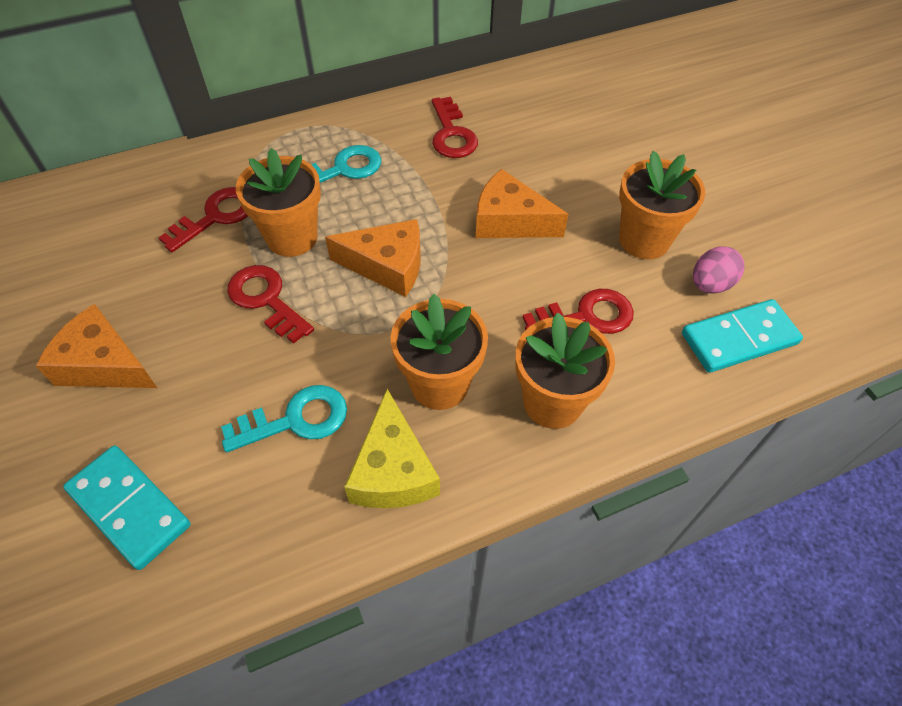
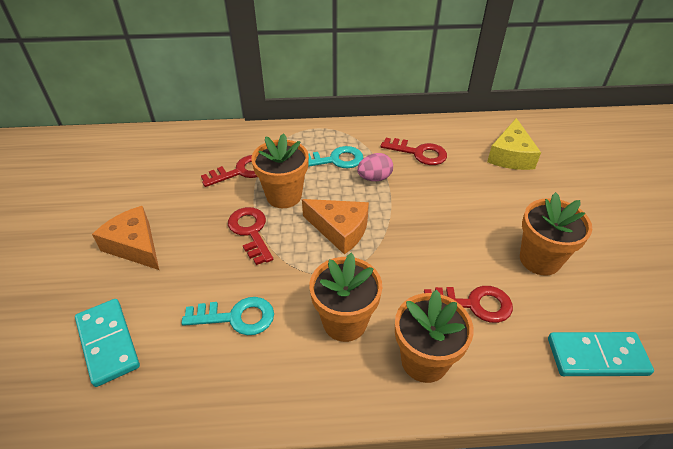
camera: 20 degrees right, 10 degrees down
yellow cheese [344,389,440,508] -> yellow cheese moved to [487,118,541,170]
red key [432,97,478,158] -> red key turned 75 degrees counterclockwise [381,138,447,165]
orange cheese [476,169,569,238] -> none
pink egg [693,246,744,293] -> pink egg moved to [357,153,393,181]

